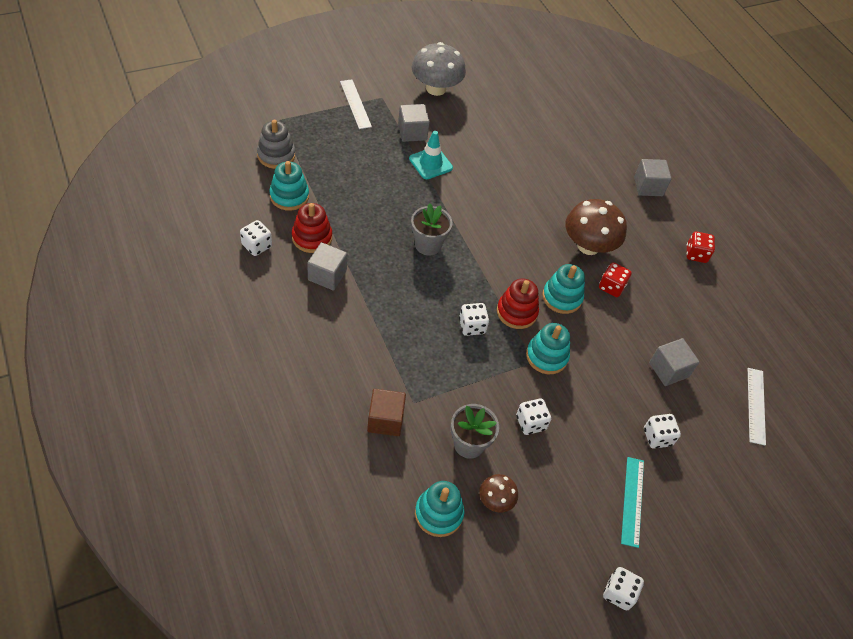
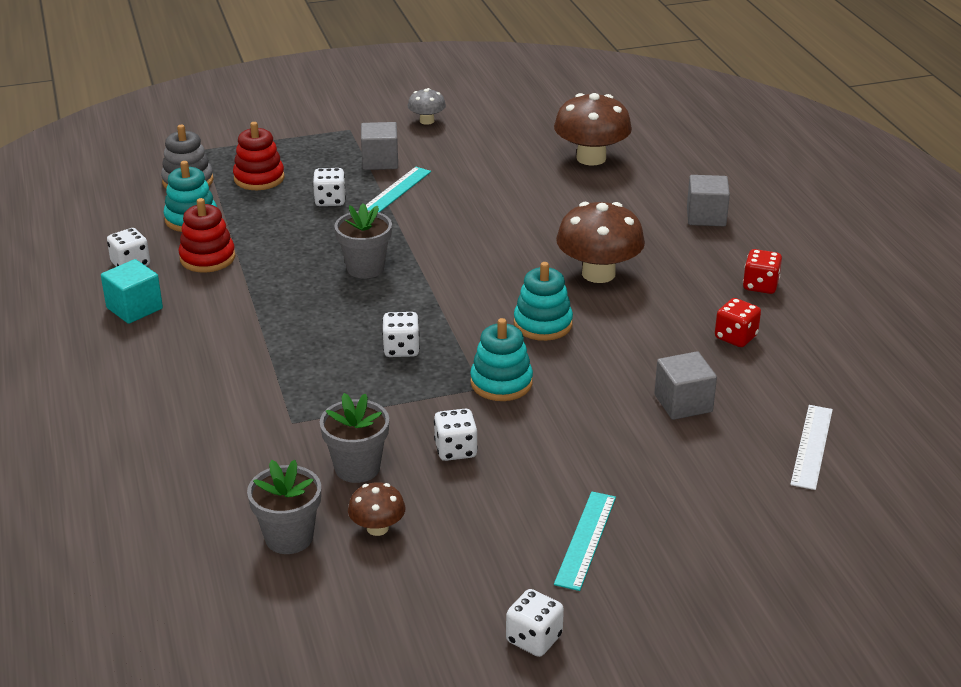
camera: 15 degrees right, 20 degrees down
grey cube [307,242,347,291] -> none
white ruler [340,79,372,129] -> none
brown cube [367,389,406,436] -> none
turquoise traffic cone [409,131,453,179] -> turquoise ruler [366,167,431,213]
grey mushroom [412,42,466,96] -> grey mushroom [408,88,446,125], size x0.52
turquoise stacking toy [415,481,464,537] -> grey flower pot [247,460,321,554]
red stacking toy [497,278,539,329] -> red stacking toy moved to [233,122,285,190]
red dice [599,262,632,297] -> red dice moved to [715,298,761,347]
white dice [644,414,681,449] -> white dice moved to [313,168,346,206]
none -> turquoise cube [101,259,163,324]
none -> brown mushroom [554,93,632,166]

